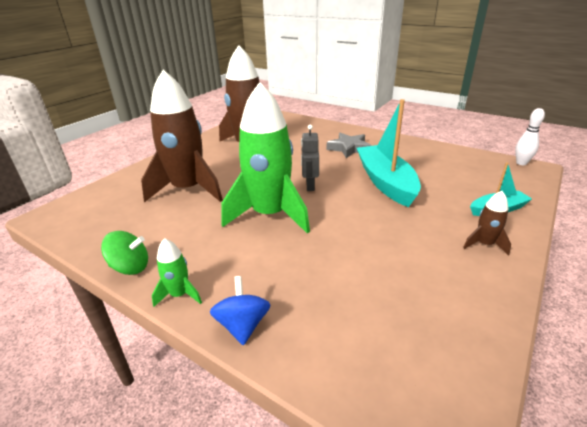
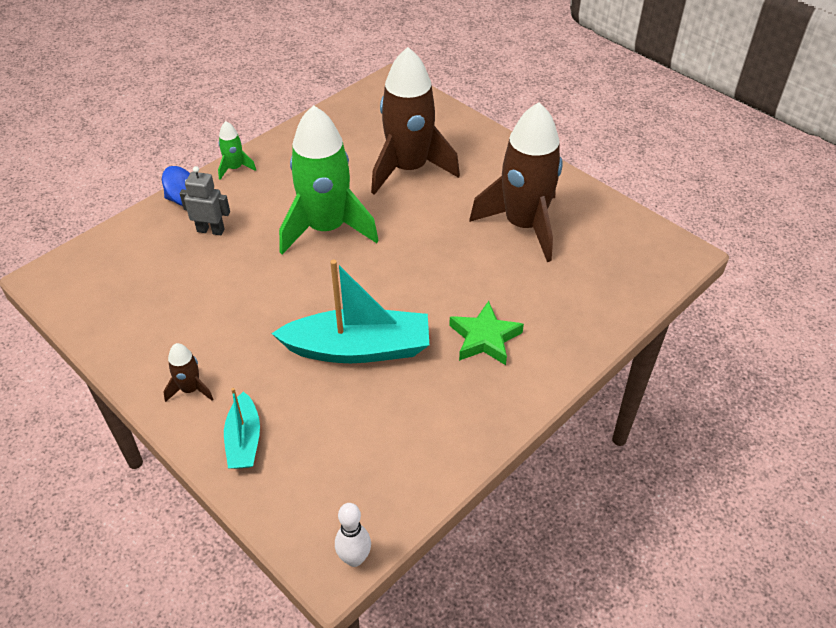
camera: 100 degrees right, 15 degrees up
green spinning top [101,231,148,275] -> none
grey robot [301,125,319,191] -> grey robot moved to [180,166,230,235]
grey star [327,133,372,158] -> green star [449,301,524,365]

